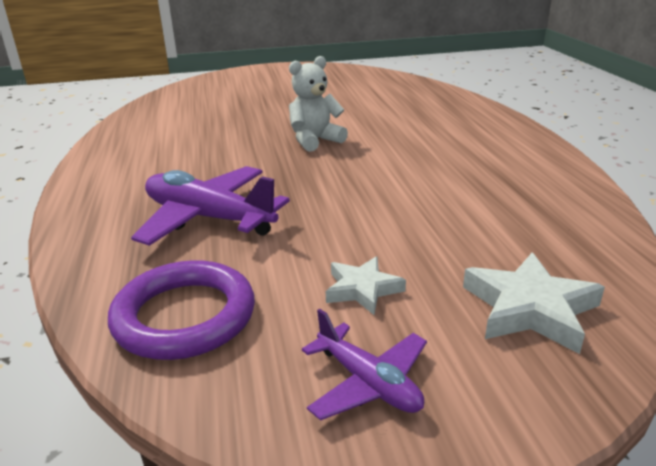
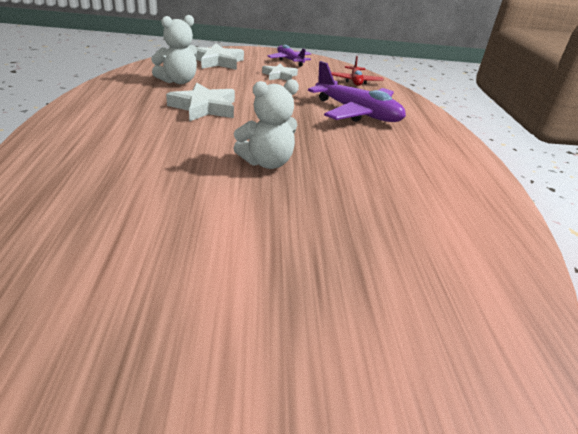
camera: 175 degrees left, 5 degrees up
purple ring [108,260,255,360] -> red plane [331,56,384,86]
none -> white teddy bear [151,15,197,84]
none -> white star [166,83,235,122]

